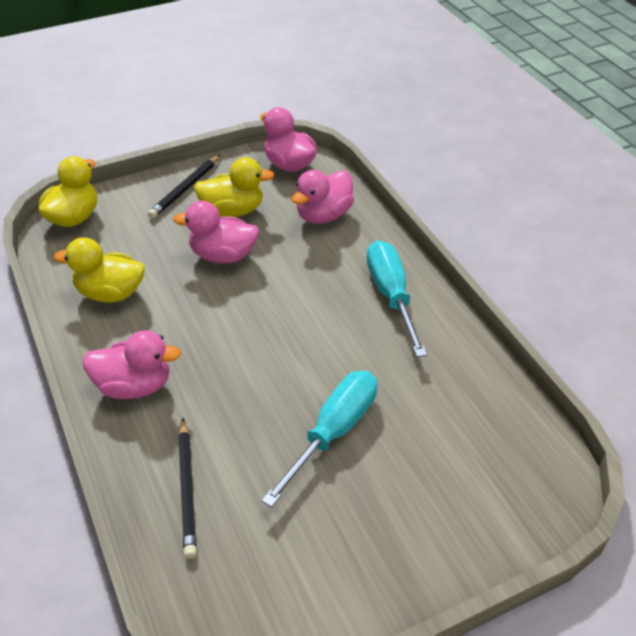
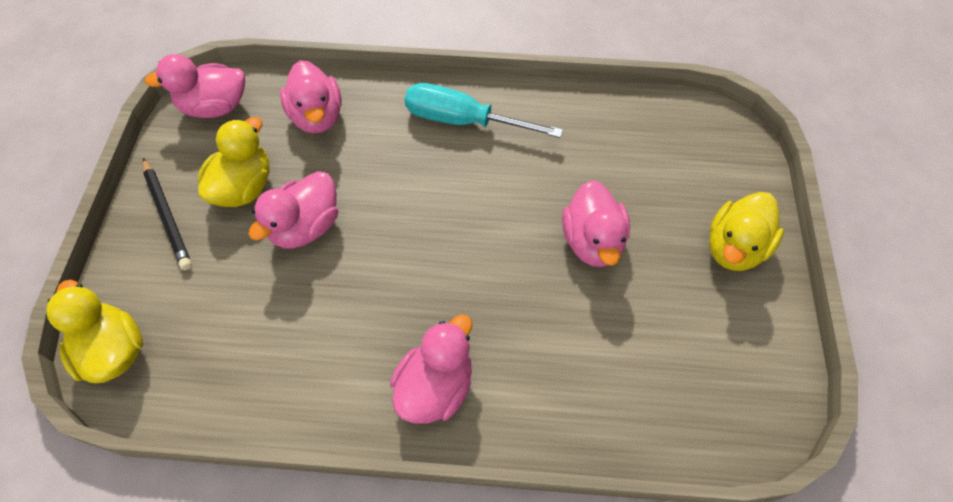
camera: 60 degrees left, 15 degrees up
yellow duck [54,237,145,302] -> yellow duck moved to [709,192,784,271]
black pencil [178,418,197,559] -> none
turquoise screwdriver [261,371,378,507] -> pink duck [562,180,630,267]

